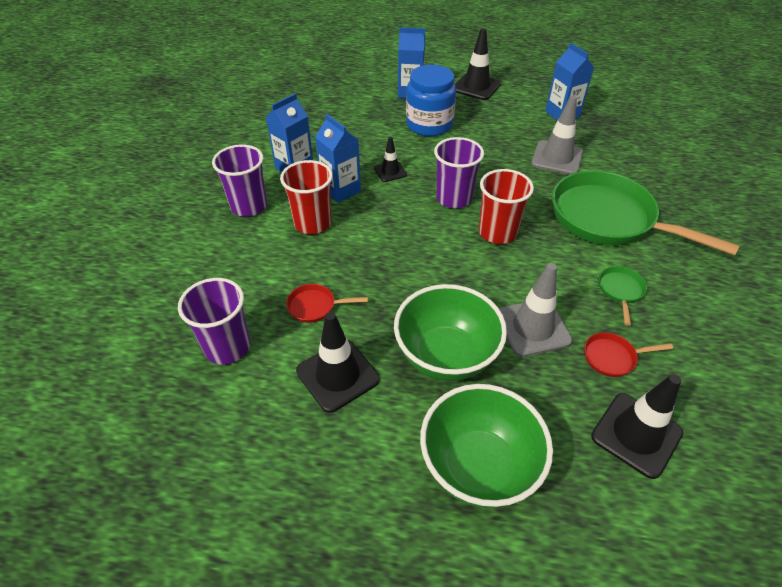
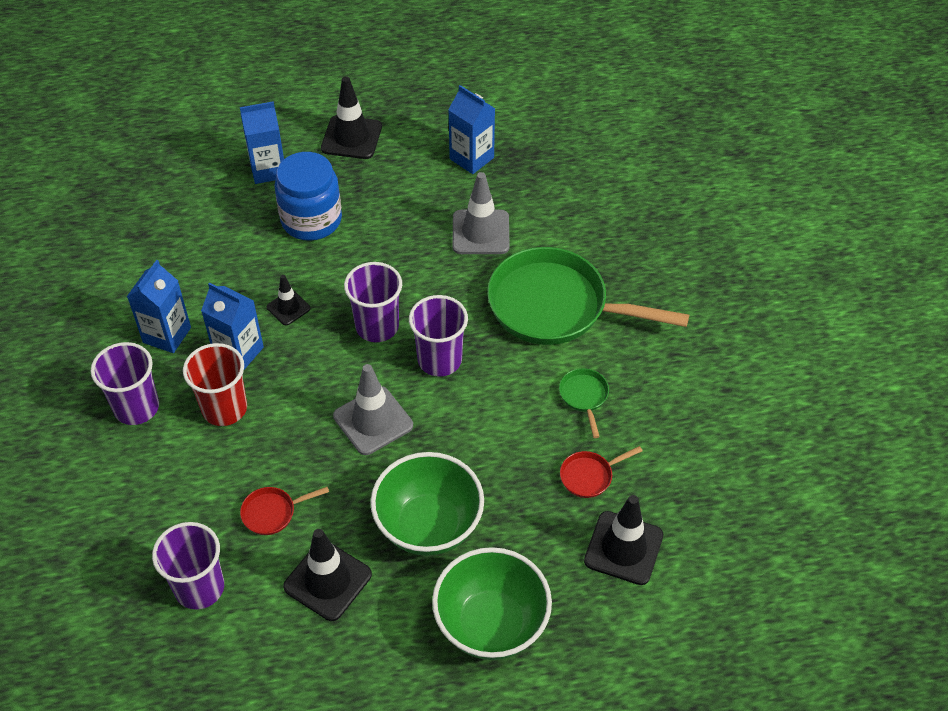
camera: 20 degrees left, 5 degrees up
red cup [479,169,534,244] -> purple cup [409,295,468,377]
grey traffic cone [499,263,573,357] -> grey traffic cone moved to [333,364,413,455]

